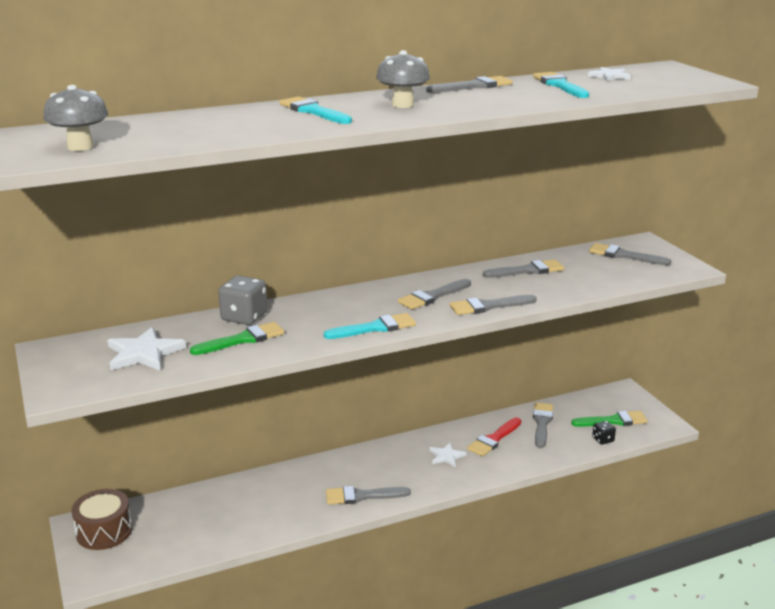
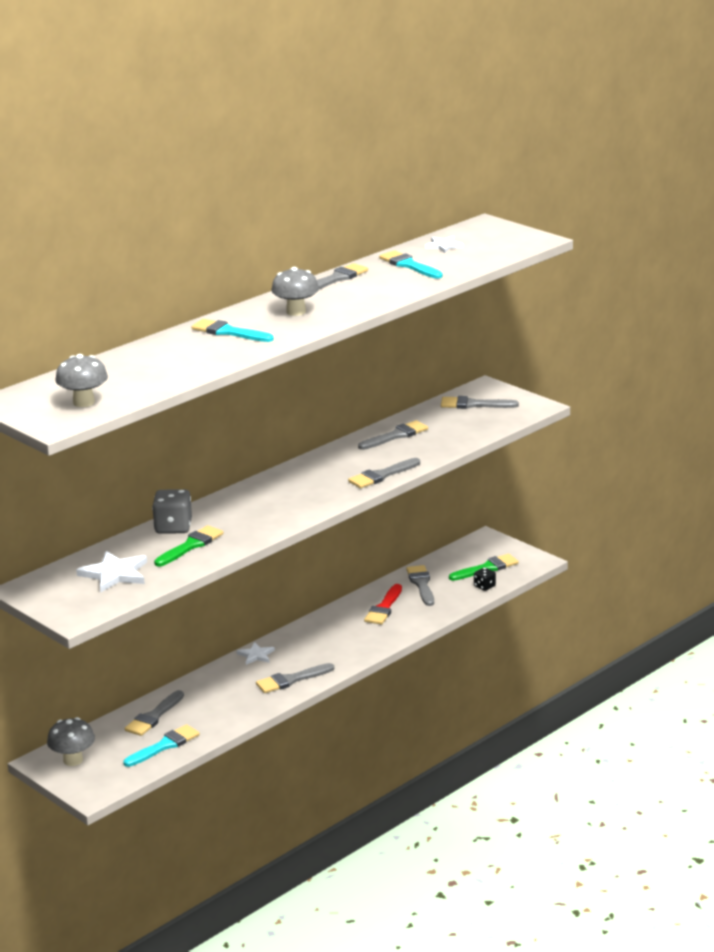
camera: 20 degrees left, 0 degrees up
brown drum [72,489,132,550] -> grey mushroom [47,717,95,766]
turquoise brush [324,313,416,339] -> turquoise brush moved to [123,724,200,767]
grey brush [398,279,471,310] -> grey brush moved to [125,690,184,736]
white star [429,443,467,467] -> white star moved to [237,642,275,665]

